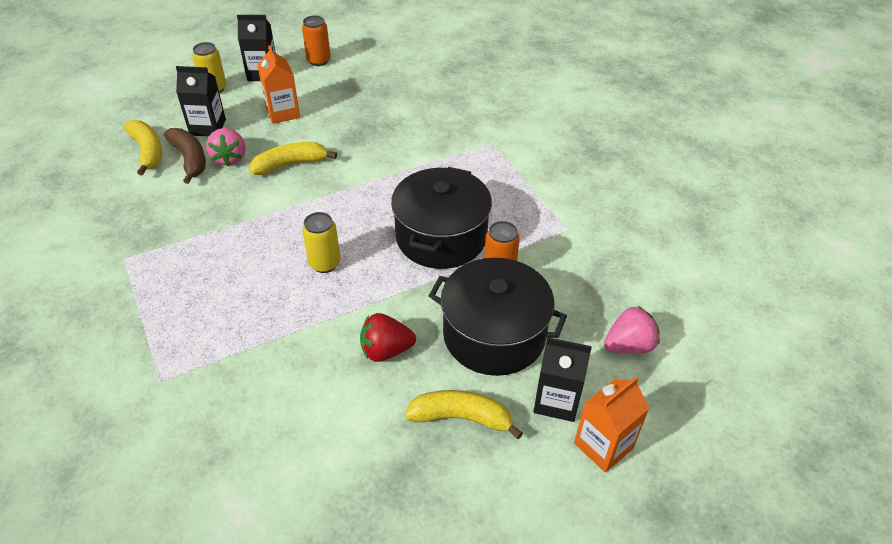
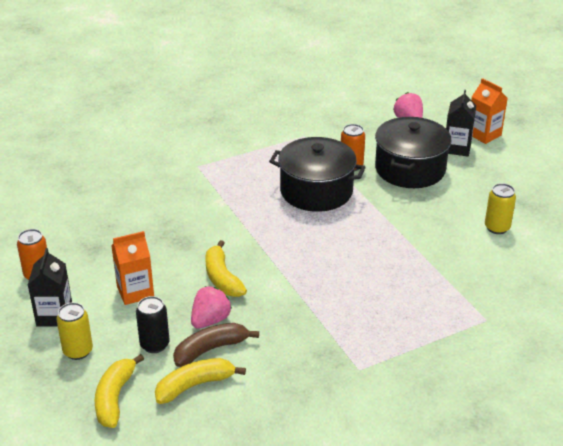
camera: 90 degrees left, 10 degrees down
black carton [176,66,226,136] -> black can [136,296,170,353]
pink strawberry [206,128,246,166] -> pink strawberry turned 45 degrees counterclockwise [191,286,232,329]
yellow can [302,212,340,273] -> yellow can moved to [485,183,516,234]
red strawberry [360,313,416,362] -> none
yellow banana [405,390,523,439] -> yellow banana moved to [95,354,144,428]

